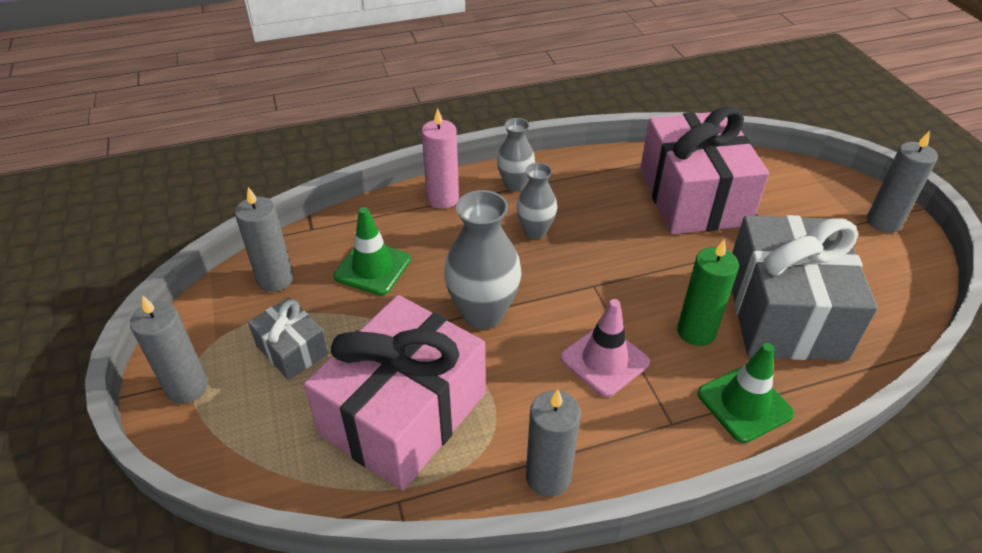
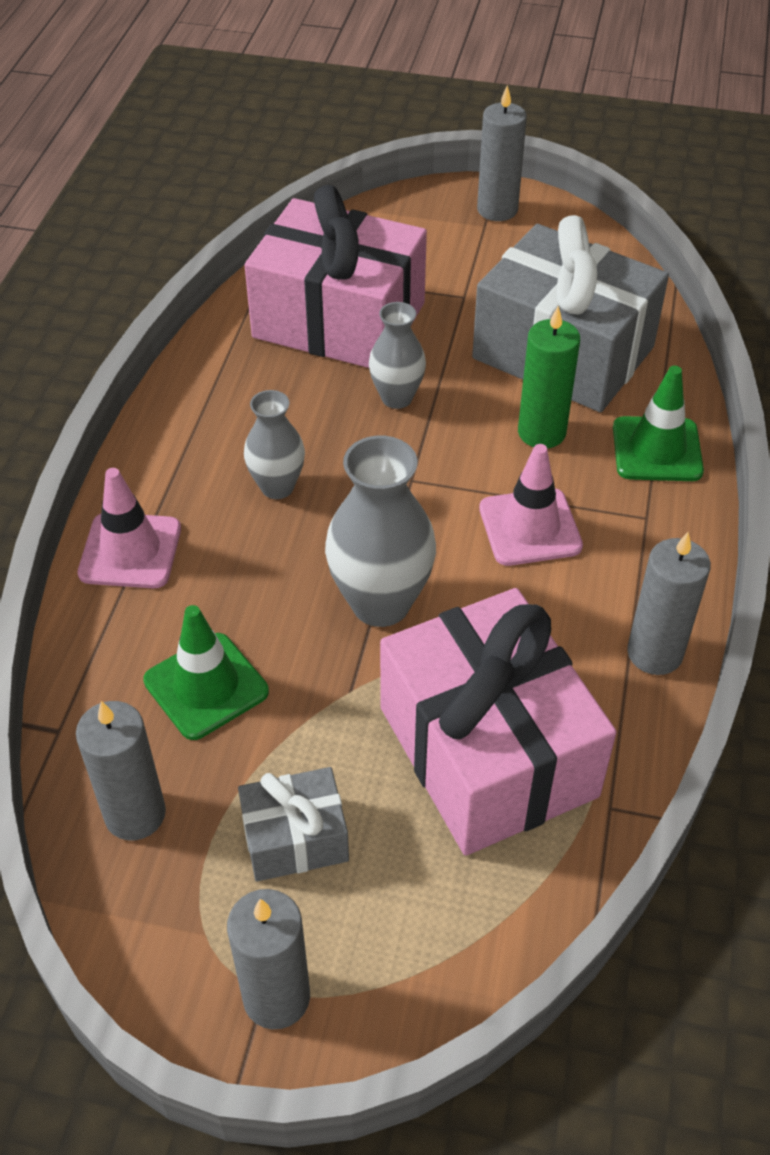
camera: 60 degrees left, 5 degrees up
pink candle [421,108,459,209] -> pink traffic cone [78,468,181,588]
grey vase [497,118,535,191] -> grey vase moved to [369,302,426,409]

